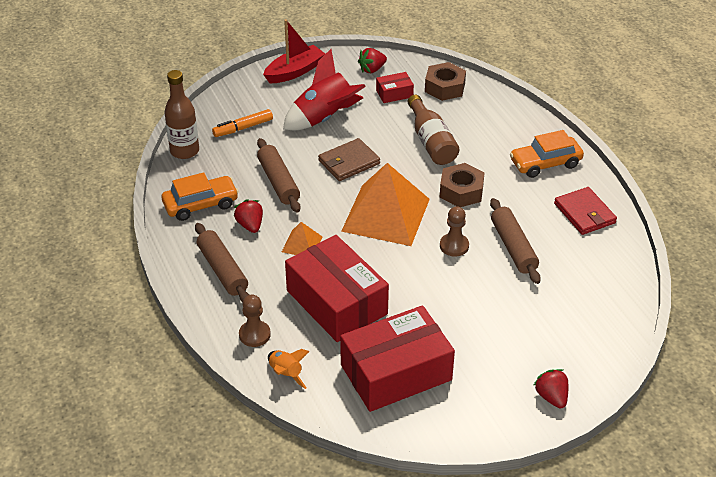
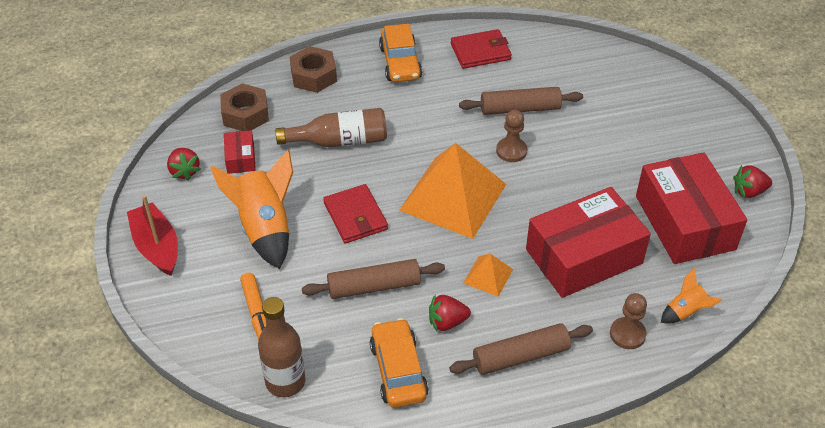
camera: 80 degrees left, 5 degrees up
red rocket [283,49,366,130] -> orange rocket [210,150,293,269]
brown wallet [318,138,380,181] -> red wallet [323,184,388,244]
brown nut [440,163,484,207] -> brown nut moved to [290,46,337,93]
red strawberry [533,369,568,408] -> red strawberry moved to [733,165,772,198]

